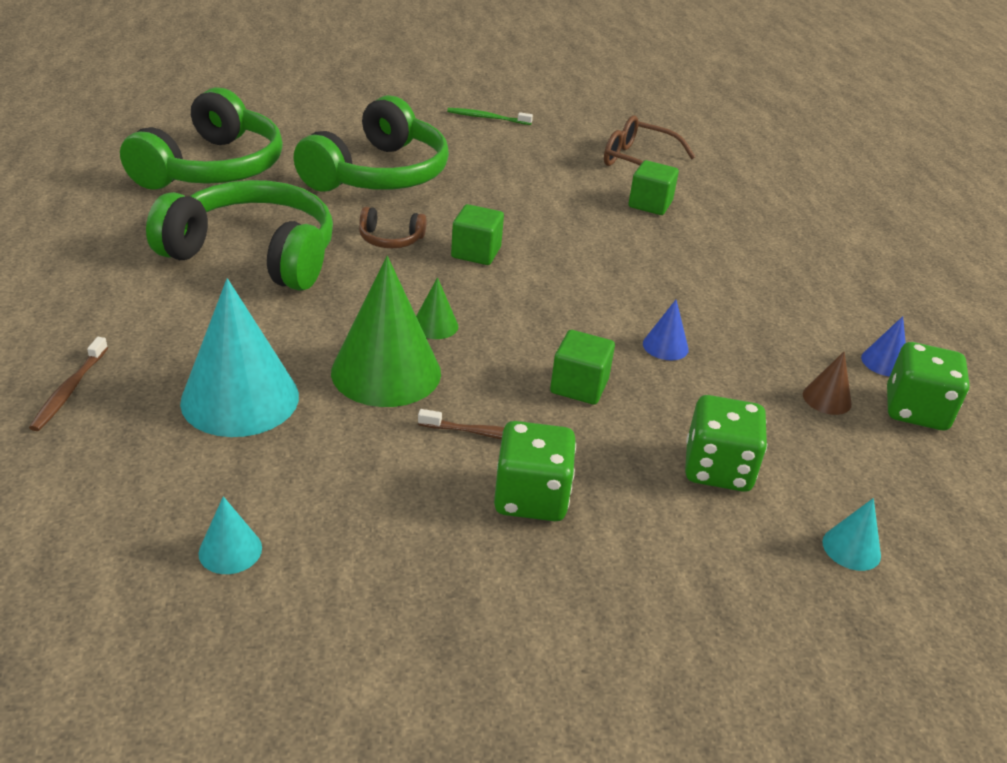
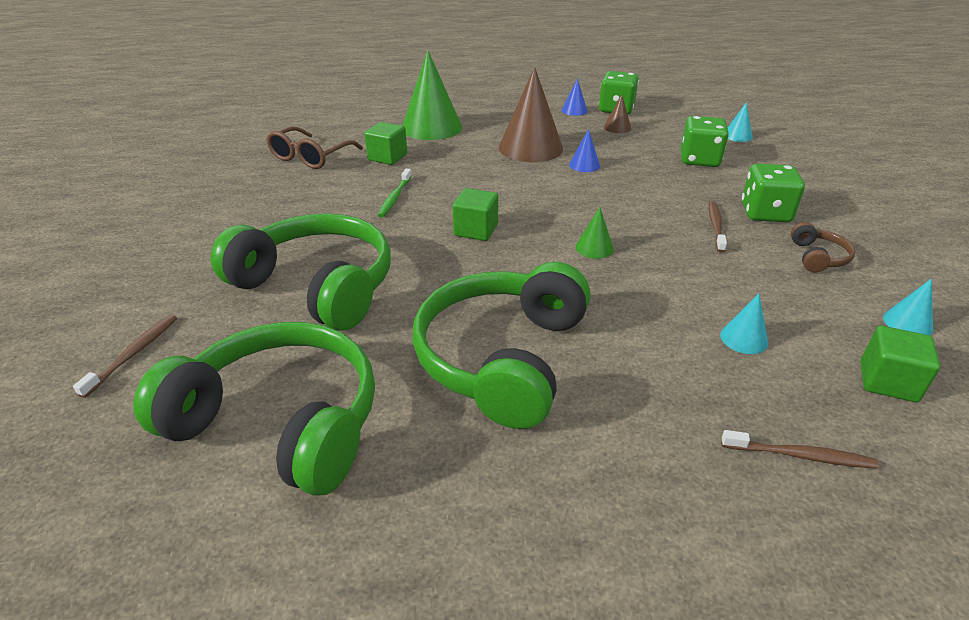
camera: 85 degrees left, 0 degrees up
turquoise cone [180,278,299,437] -> turquoise cone [720,294,768,354], size x0.45
green cone [331,256,441,407] -> green cone moved to [402,50,462,140]
brown headphones [359,207,427,248] -> brown headphones moved to [791,222,856,273]
green toothbrush [447,108,533,125] -> green toothbrush moved to [378,169,412,217]
green cube [550,330,615,405] -> green cube moved to [861,326,940,402]
none -> brown toothbrush [73,315,177,398]
none -> brown cone [499,67,563,162]

